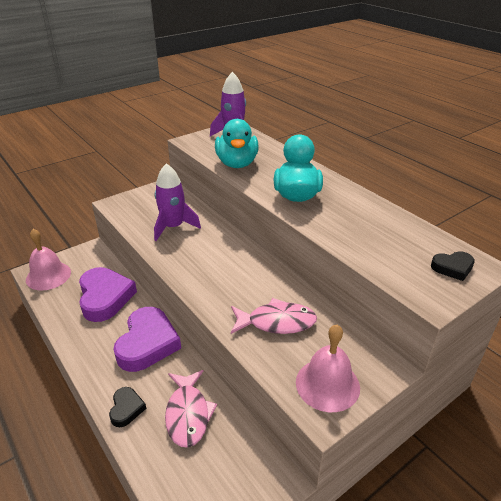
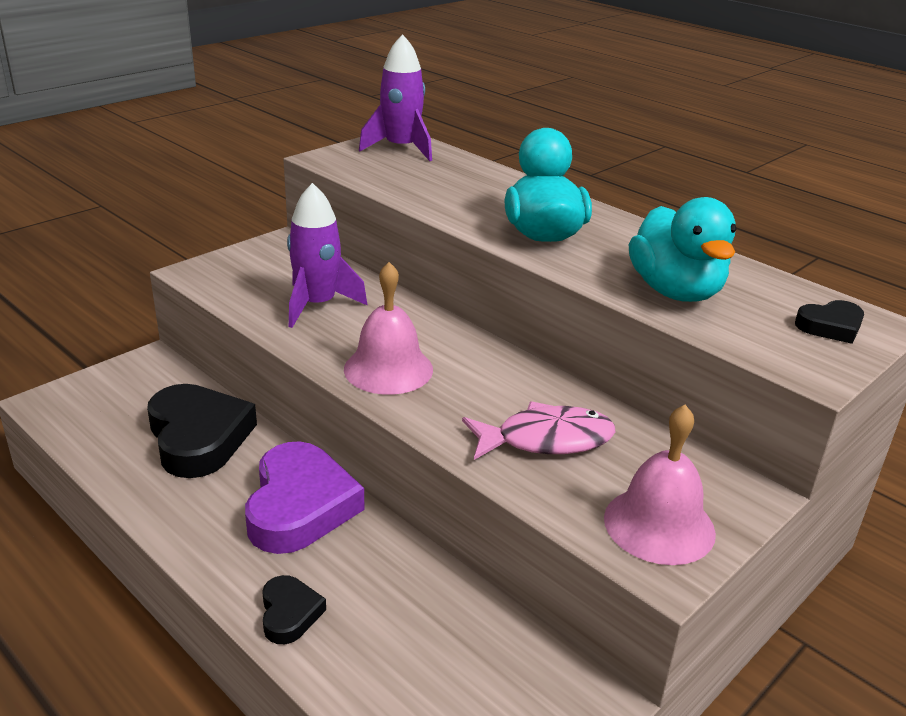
camera: 10 degrees left, 5 degrees down
pink bell [26,229,71,291] -> pink bell moved to [344,262,433,395]
purple heart [79,267,137,322] -> black heart [147,384,257,478]
pink fish [165,370,217,448] -> none
turquoise duck [215,119,259,168] -> turquoise duck moved to [629,197,737,302]

